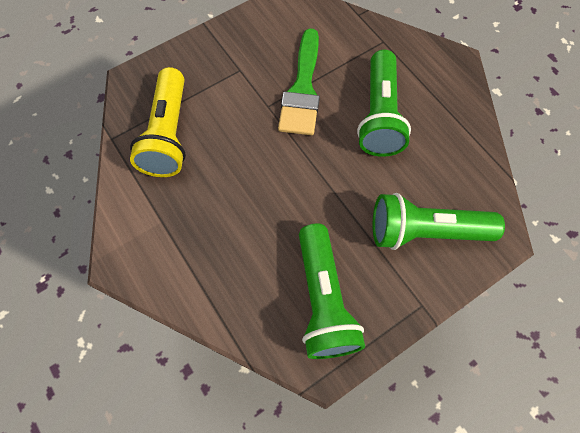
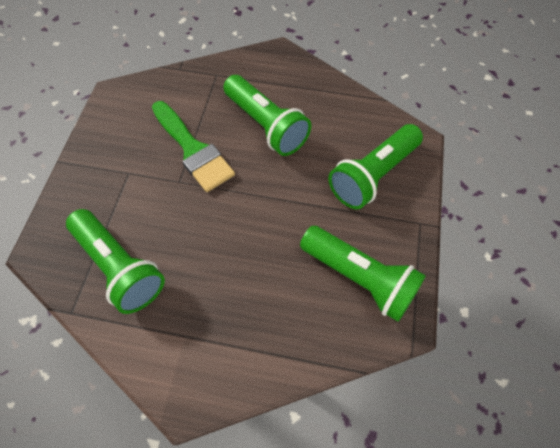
camera: 45 degrees left, 5 degrees down
yellow flashlight [130,67,186,177] -> green flashlight [66,209,165,314]

